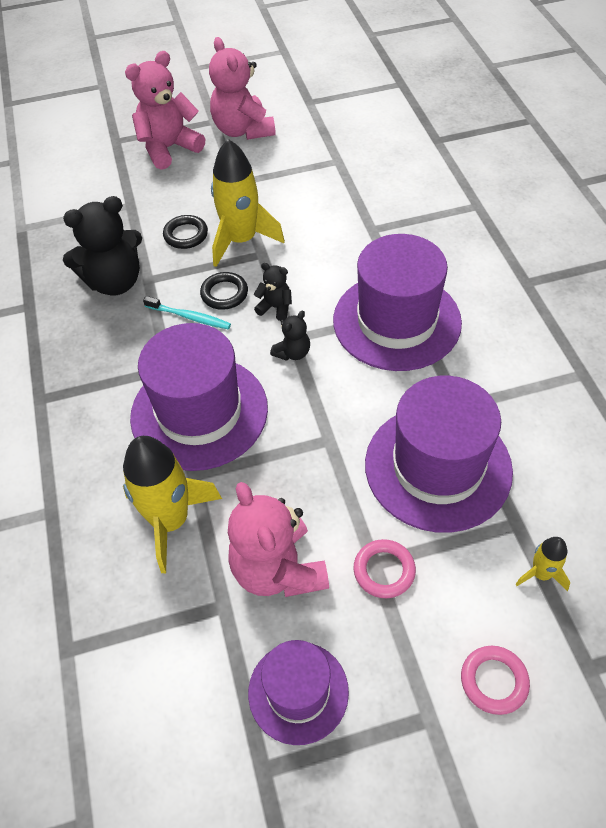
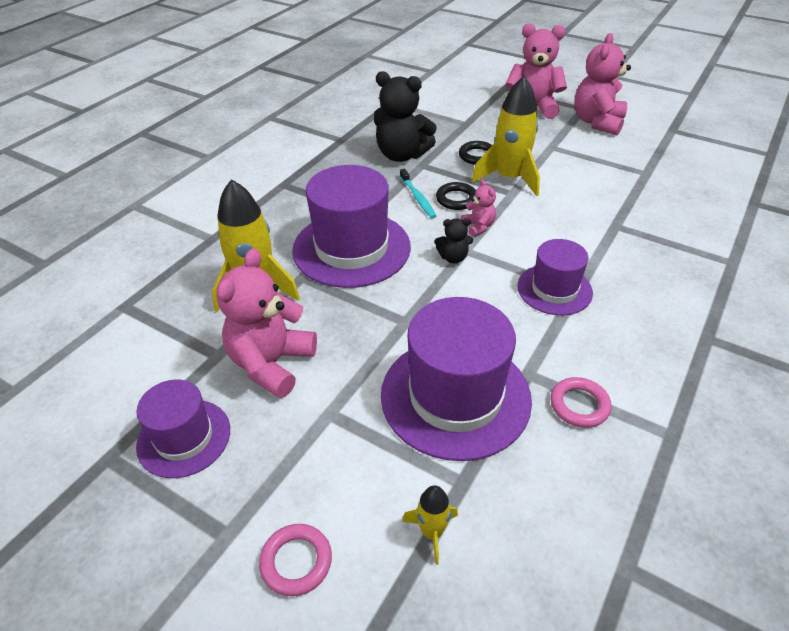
camera: 45 degrees right, 10 degrees down
black teddy bear [254,263,292,321] -> pink teddy bear [461,179,496,237]
purple hat [333,234,462,371] -> purple hat [517,239,593,315], size x0.58
pink ring [353,539,416,598] -> pink ring moved to [550,377,611,428]

